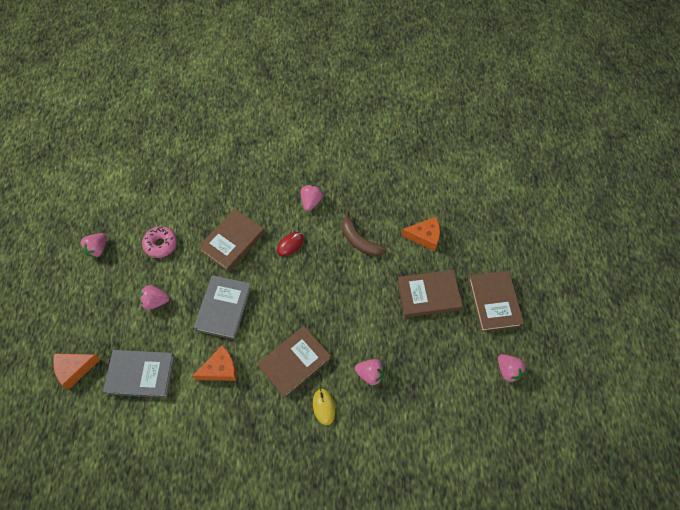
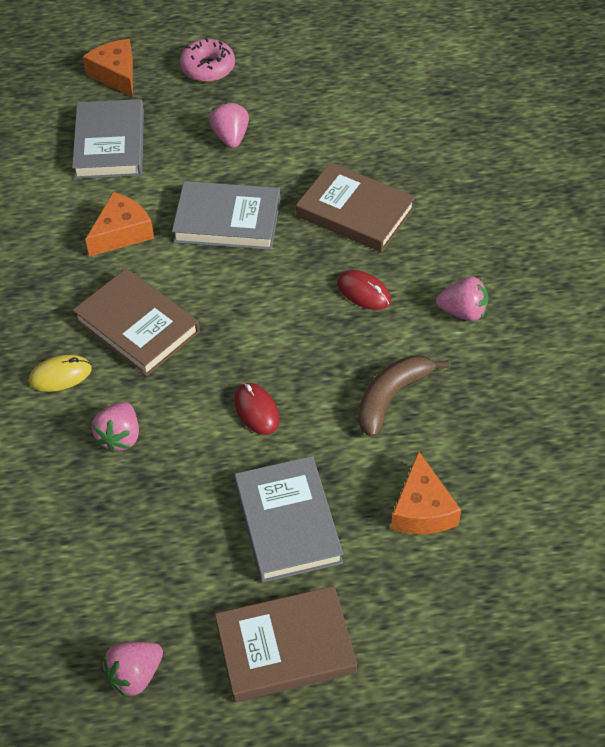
camera: 85 degrees right, 10 degrees down
pink strawberry [79,233,106,258] -> none
pink donut [142,226,177,258] -> pink donut moved to [180,38,235,82]
orange cheese [193,345,237,381] -> orange cheese turned 105 degrees counterclockwise [85,192,154,257]
brown book [397,270,463,318] -> grey book [234,456,343,583]
none -> red mouse [234,383,279,435]

